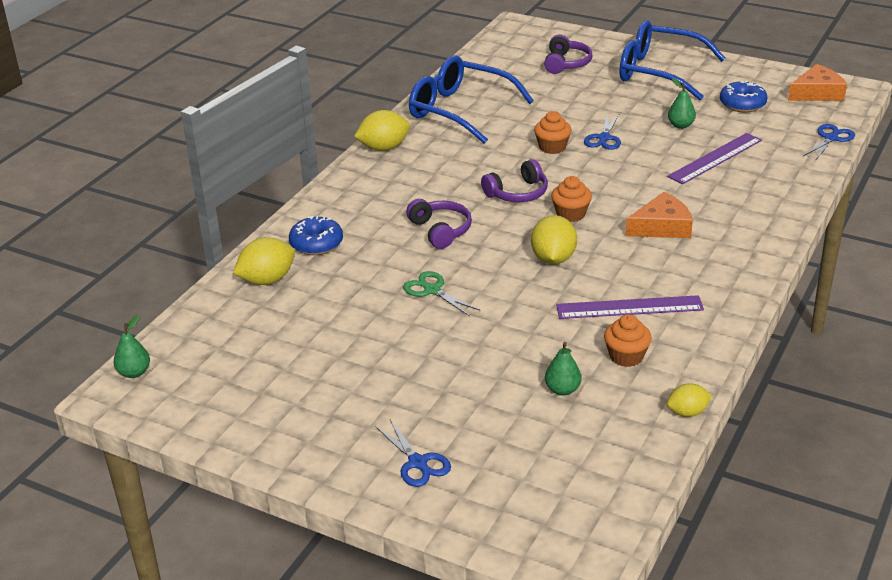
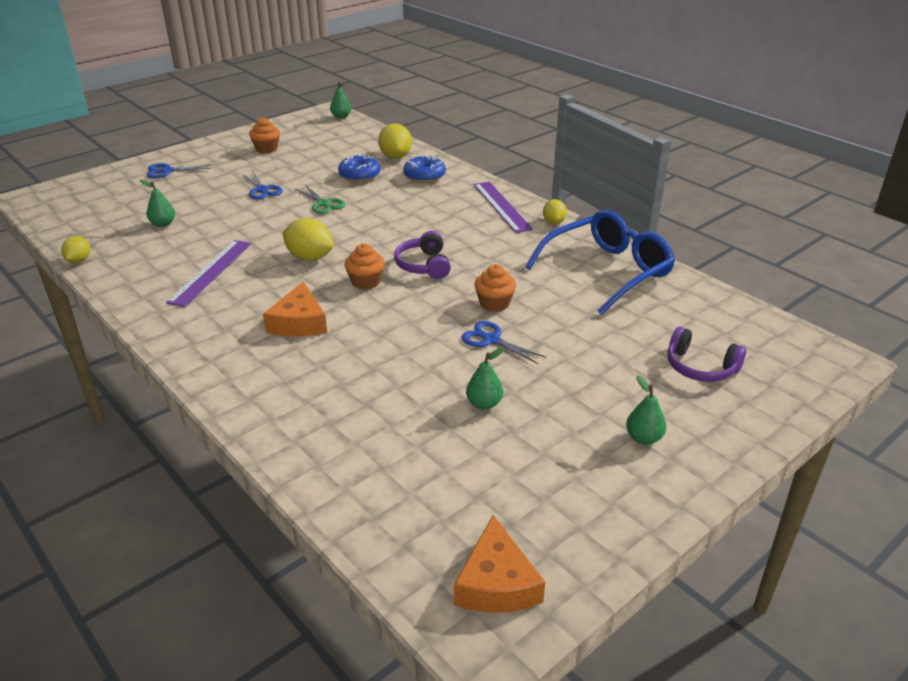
camera: 110 degrees right, 0 degrees up
yellow lemon [354,110,410,151] -> yellow lemon [543,199,567,224], size x0.62
green scissors [403,271,480,316] -> green scissors turned 75 degrees clockwise [296,185,345,214]
purple headphones [406,199,472,249] -> none
orange cupcake [604,314,652,367] -> orange cupcake moved to [249,117,280,153]
blue glasses [620,20,726,100] -> green pear [626,375,666,445]
purple ruler [667,133,762,184] -> purple ruler moved to [474,182,533,233]
blue donut [720,81,767,112] -> blue donut moved to [338,154,381,182]
blue scissors [803,124,855,161] -> blue scissors moved to [242,171,283,200]

